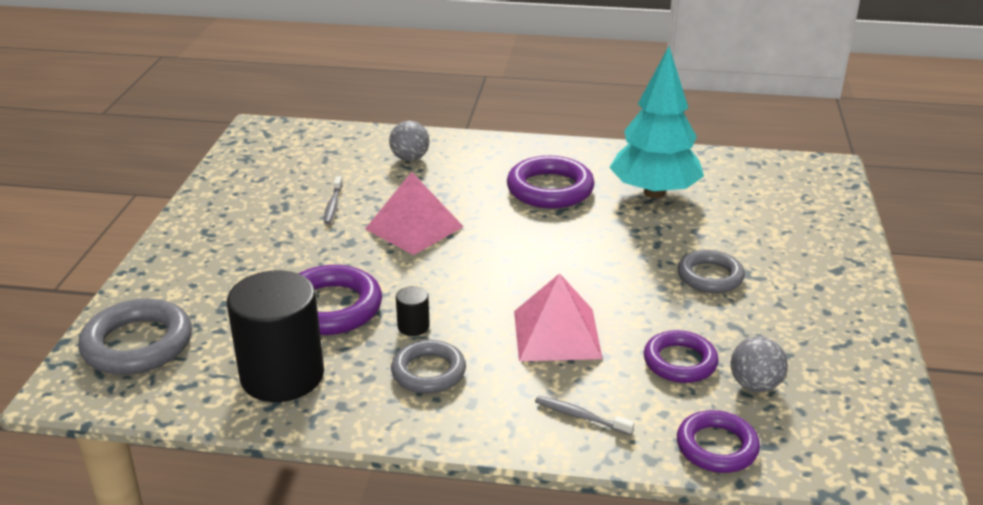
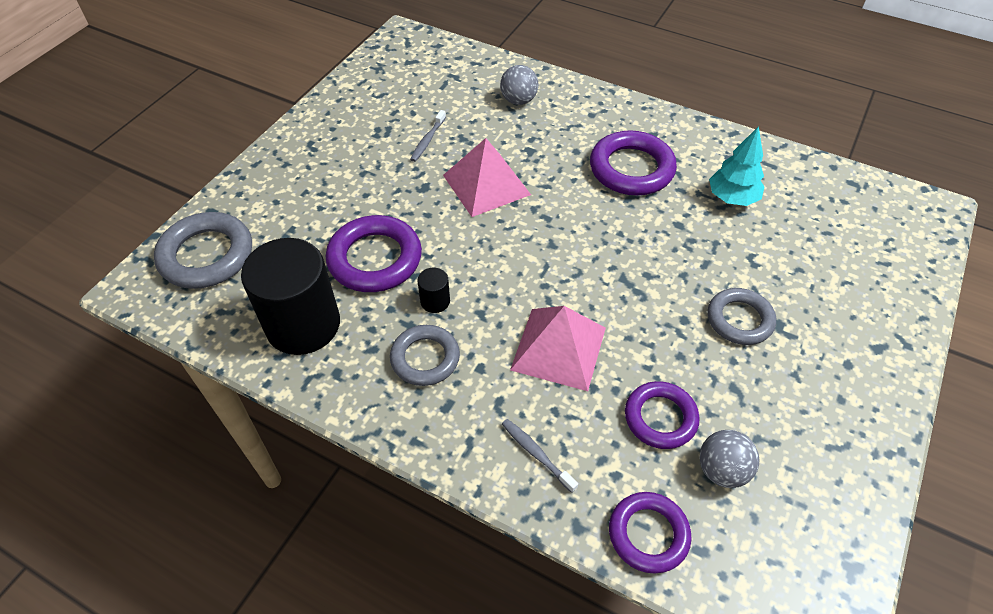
camera: 20 degrees right, 20 degrees up
turquoise tree [609,46,704,198] -> turquoise tree [709,126,765,206], size x0.58

